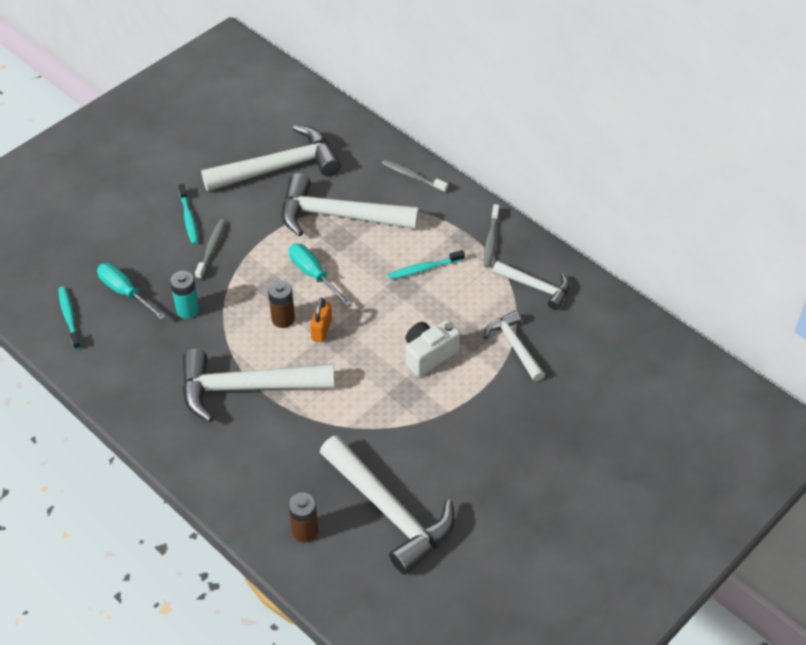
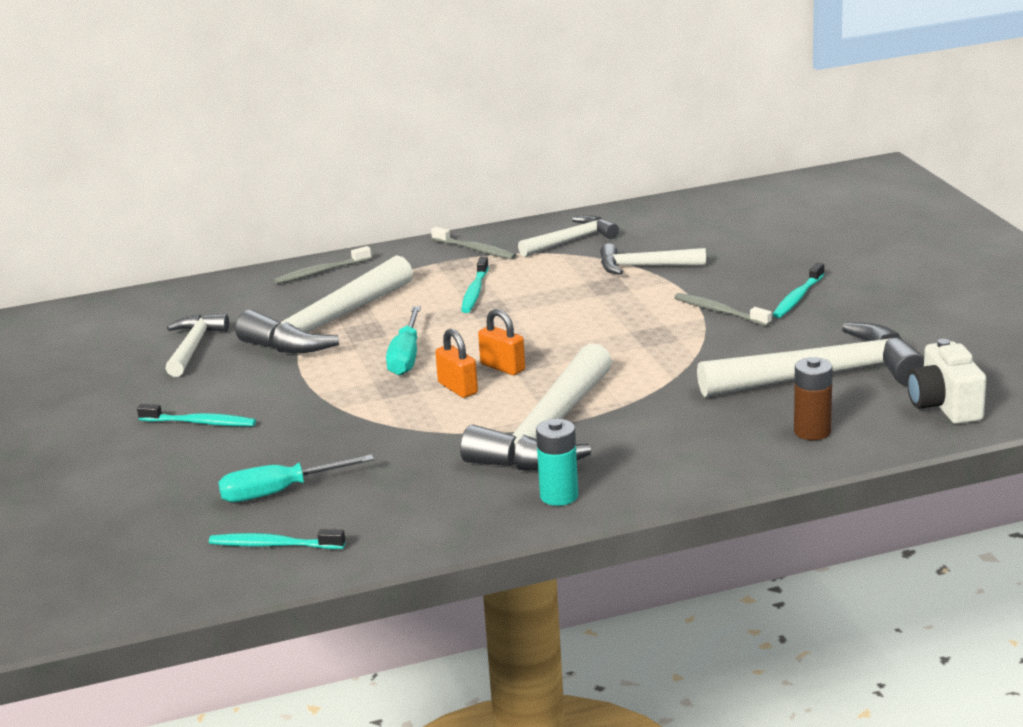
camera: 60 degrees left, 25 degrees down
turquoise battery [170,271,200,318] -> turquoise battery moved to [536,419,578,506]
grey toothbrush [195,219,226,279] -> grey toothbrush moved to [674,293,772,326]
white hammer [201,125,341,191] -> white hammer [165,314,229,377], size x0.55
brown battery [268,280,295,328] -> orange padlock [435,329,478,398]
turquoise screwdriver [289,244,351,307] -> turquoise screwdriver turned 75 degrees counterclockwise [386,306,421,376]
white camera [406,320,460,377] -> white camera moved to [907,339,986,424]
none -> turquoise toothbrush [772,263,824,318]

